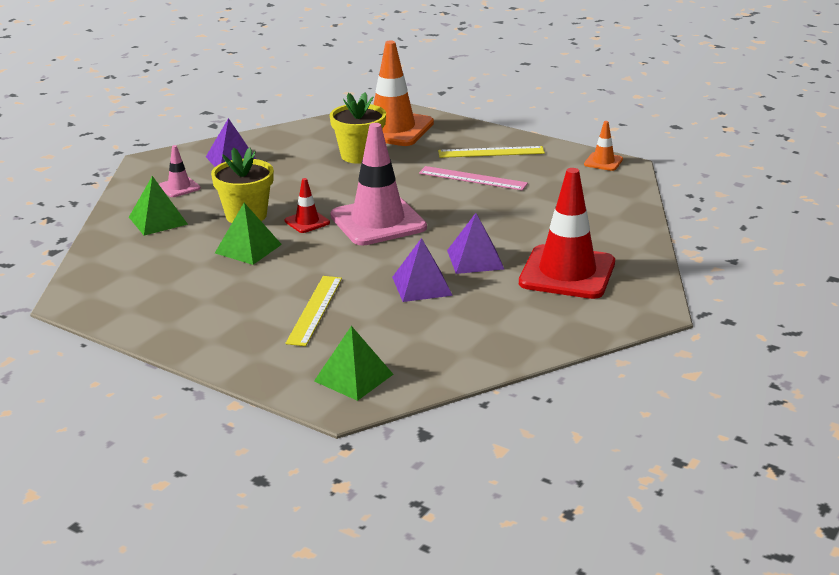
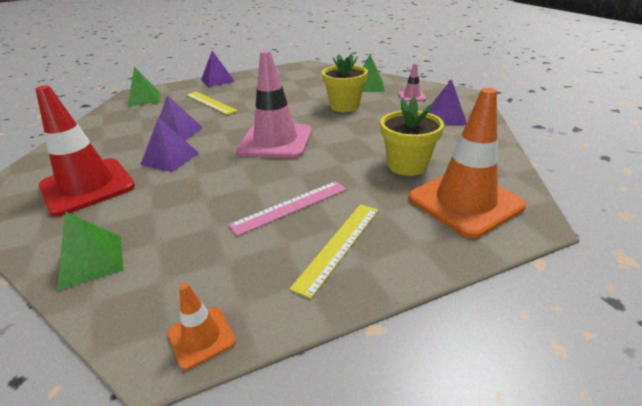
camera: 125 degrees right, 5 degrees up
green pyramid [215,203,282,265] -> green pyramid moved to [57,212,124,291]
red traffic cone [285,178,330,233] -> none
none -> purple pyramid [201,51,235,87]

